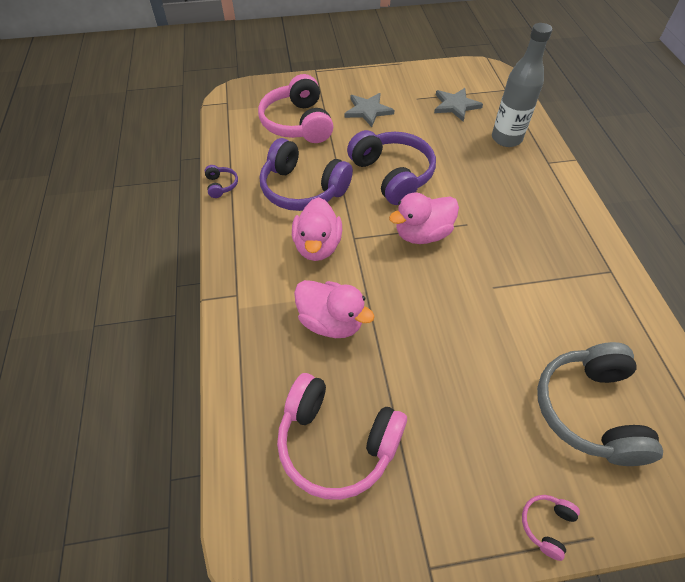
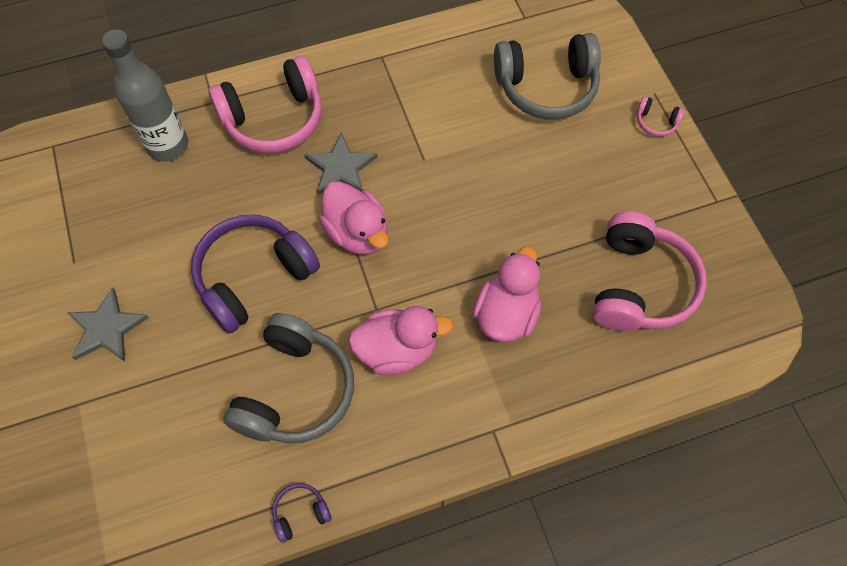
camera: 100 degrees left, 10 degrees up
pink headphones [258,74,333,143] -> pink headphones moved to [208,55,322,153]
purple headphones [260,138,353,211] -> grey headphones [223,313,354,443]
grey star [434,88,483,122] -> grey star moved to [305,132,378,195]

